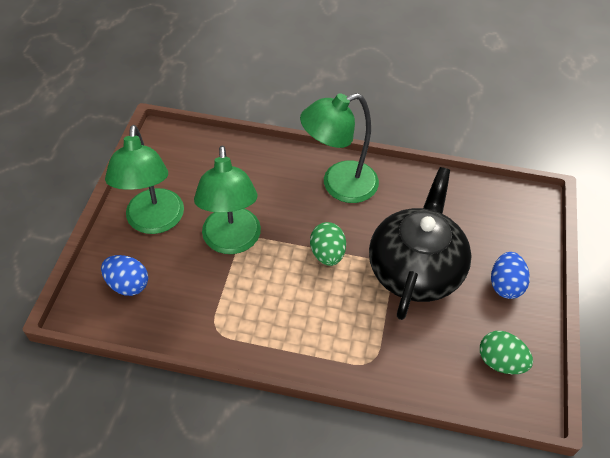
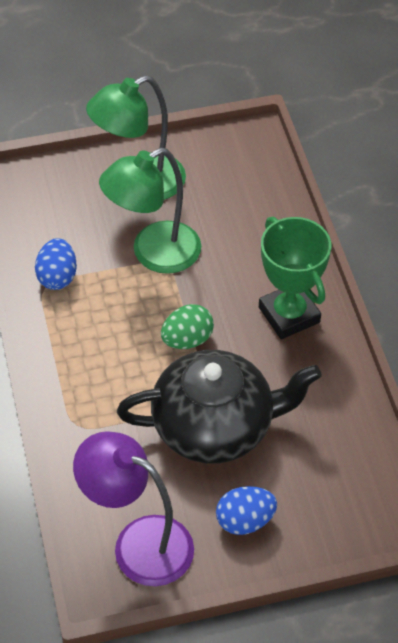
camera: 65 degrees right, 0 degrees up
blue egg [101,255,148,296] -> blue egg moved to [35,238,77,290]
green lamp [300,93,379,203] -> green trophy [259,217,331,339]
green egg [480,331,533,374] -> purple lamp [73,431,194,586]

